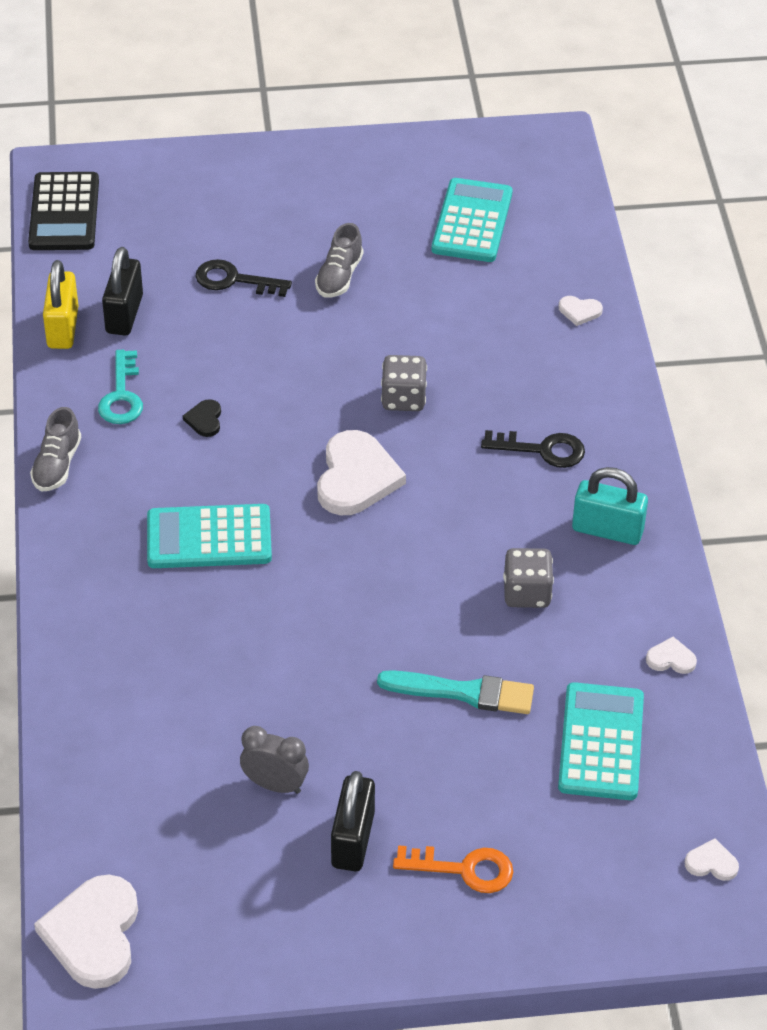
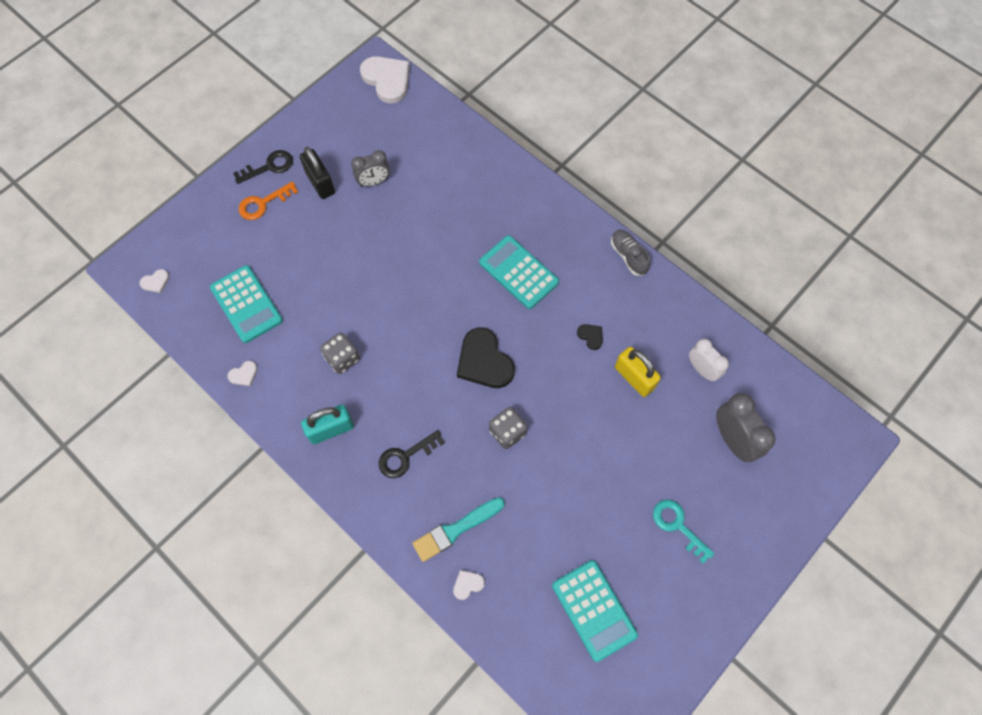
camera: 140 degrees right, 20 degrees up
black calculator [28,172,99,250] -> none
yellow padlock [43,260,78,349] -> yellow padlock moved to [615,347,661,397]
turquoise key [98,350,143,424] -> turquoise key moved to [653,500,714,563]
black padlock [102,247,143,335] -> white clock [689,339,729,381]
turquoise calculator [147,504,272,568] -> turquoise calculator turned 90 degrees counterclockwise [479,235,559,309]
black key [196,259,292,297] -> black key moved to [233,150,293,184]
grey shoe [315,223,363,298] -> none
white heart [317,430,406,515] -> black heart [457,328,515,388]
turquoise brush [377,670,534,714] -> turquoise brush moved to [412,497,505,562]
none -> grey clock [716,393,776,462]

